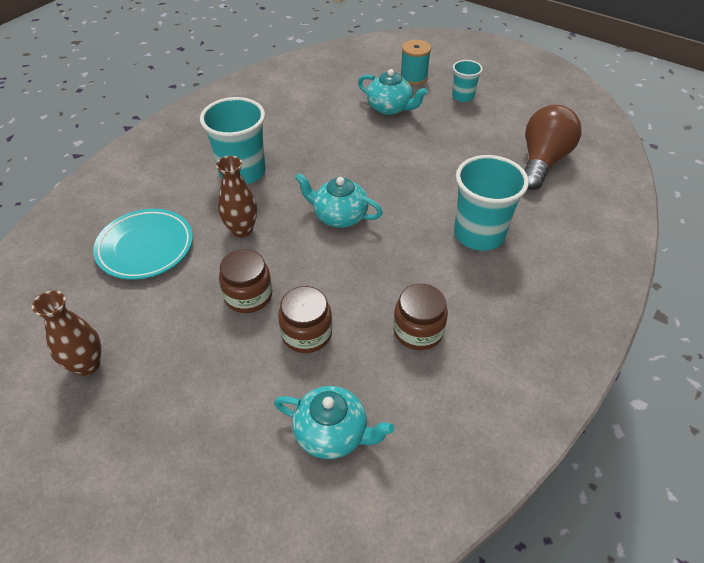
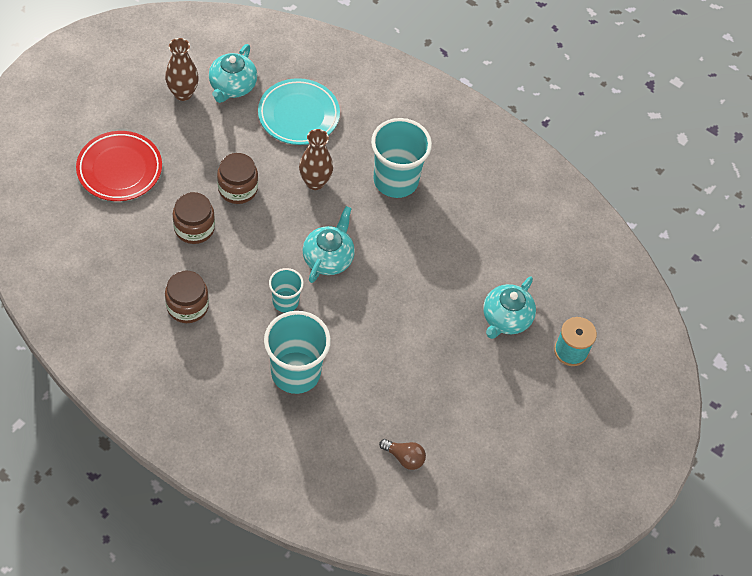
camera: 85 degrees right, 10 degrees up
turquoise teapot [274,386,394,459] -> turquoise teapot moved to [209,44,257,103]
turquoise cup [452,60,483,102] -> turquoise cup moved to [269,268,304,313]
brown light bulb [524,105,582,190] -> brown light bulb [379,439,426,470], size x0.46
none -> red plate [76,131,162,201]

